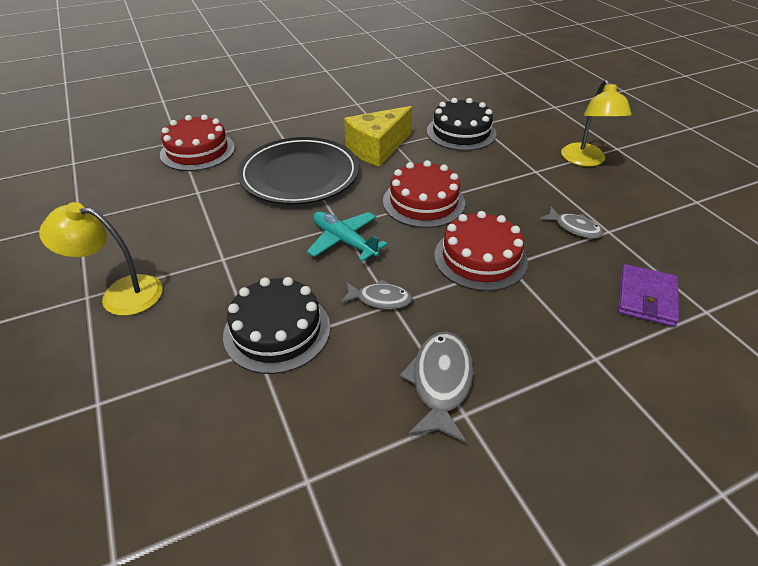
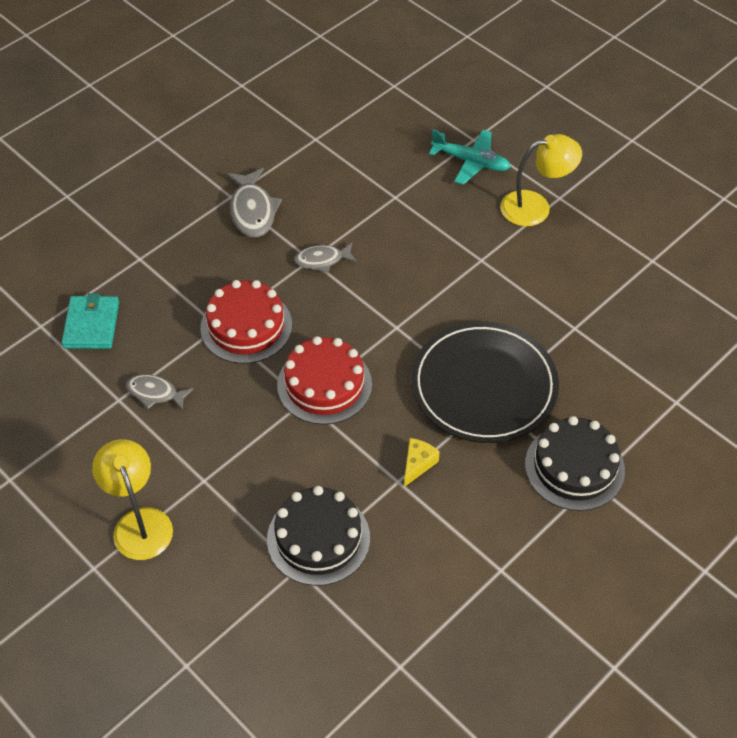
camera: 160 degrees right, 10 degrees up
red cake [160,114,235,171] -> none
black cake [223,277,330,374] -> black cake moved to [525,416,625,511]
turquoise plane [307,211,388,262] -> turquoise plane moved to [429,129,511,185]
yellow cheese [344,106,412,167] -> yellow cheese [404,438,440,487], size x0.47
purple wallet [618,264,679,327] -> turquoise wallet [61,293,119,349]

